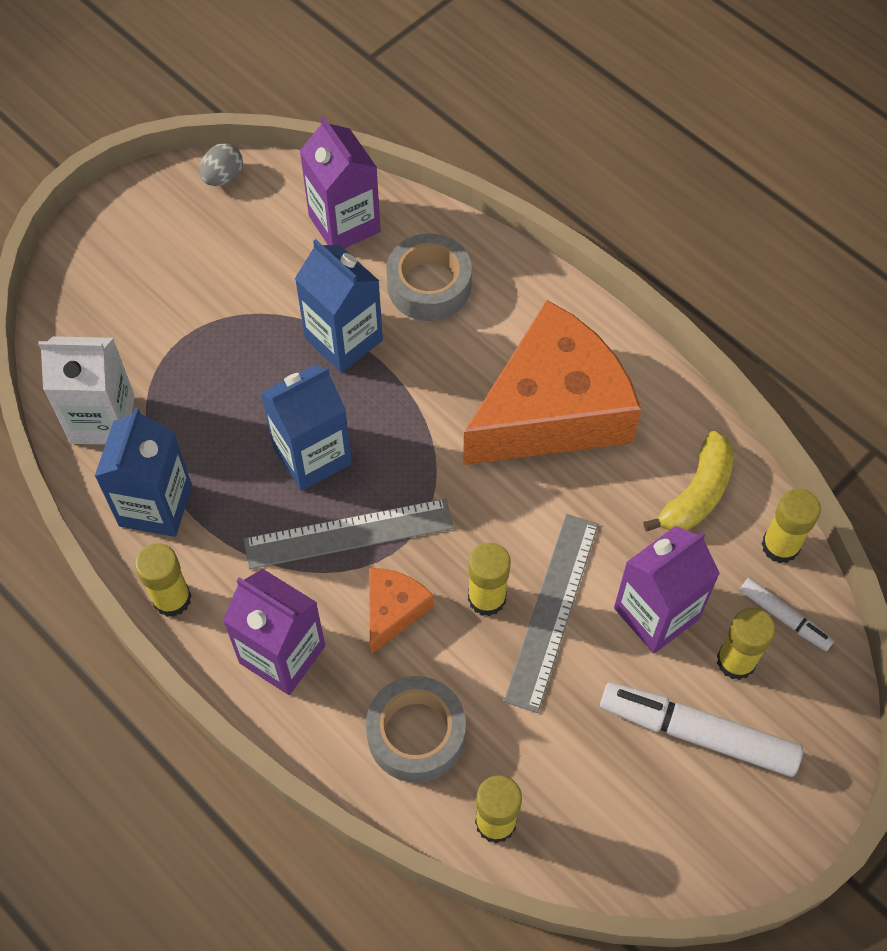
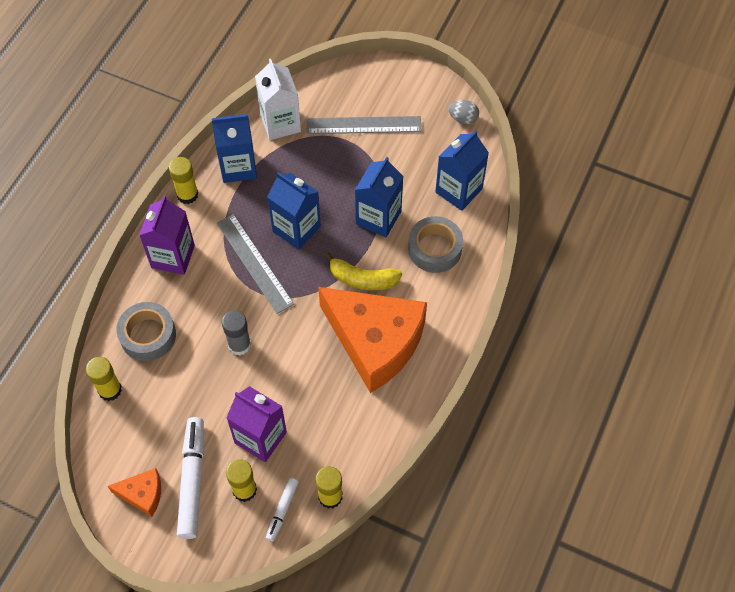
camera: 70 degrees right, 0 degrees up
purple carton [300,116,381,249] -> blue carton [435,131,489,211]
orange cheese [369,568,434,654] -> orange cheese moved to [107,468,161,517]
yellow glue stick [468,543,511,616] -> grey glue stick [222,310,251,355]
grey ruler [504,514,598,713] -> grey ruler moved to [307,116,421,134]
yellow banana [643,431,733,531] -> yellow banana moved to [325,252,402,290]

